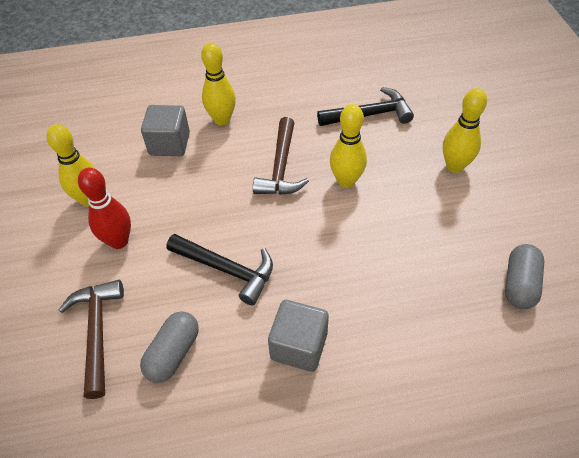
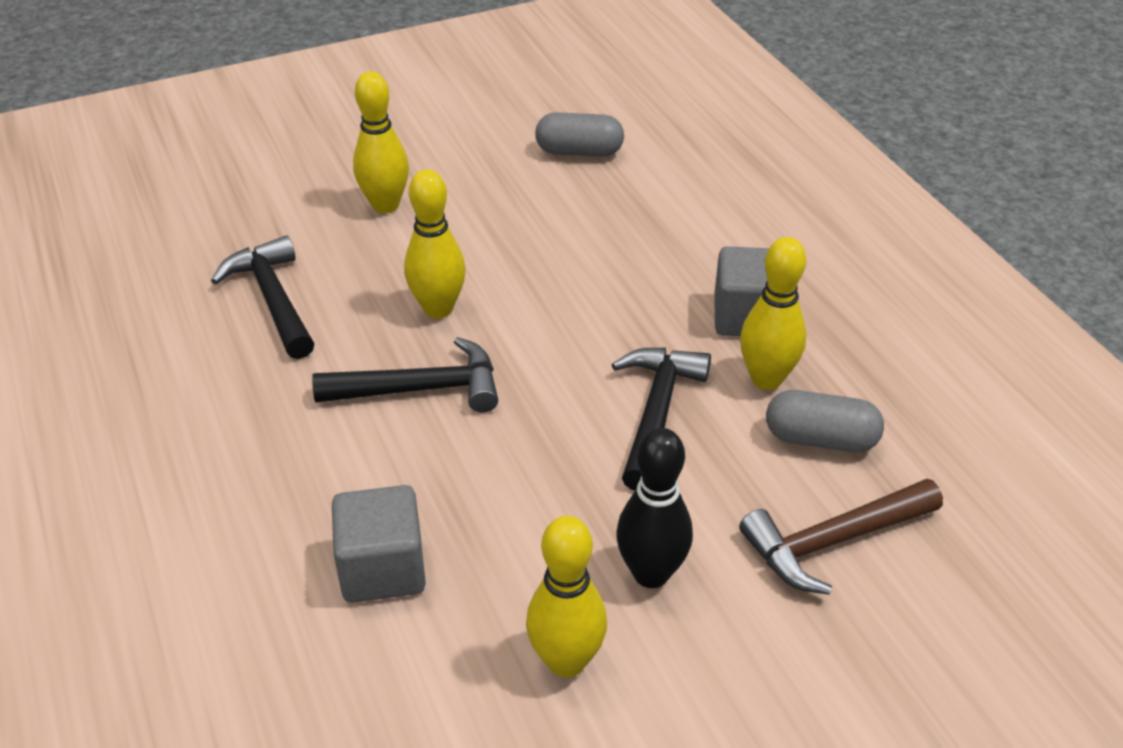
camera: 105 degrees left, 10 degrees down
red bowling pin [78,168,131,249] -> black bowling pin [616,428,693,588]
yellow bowling pin [201,42,236,125] -> yellow bowling pin moved to [740,237,806,390]
brown hammer [253,117,309,195] -> black hammer [312,337,498,412]

